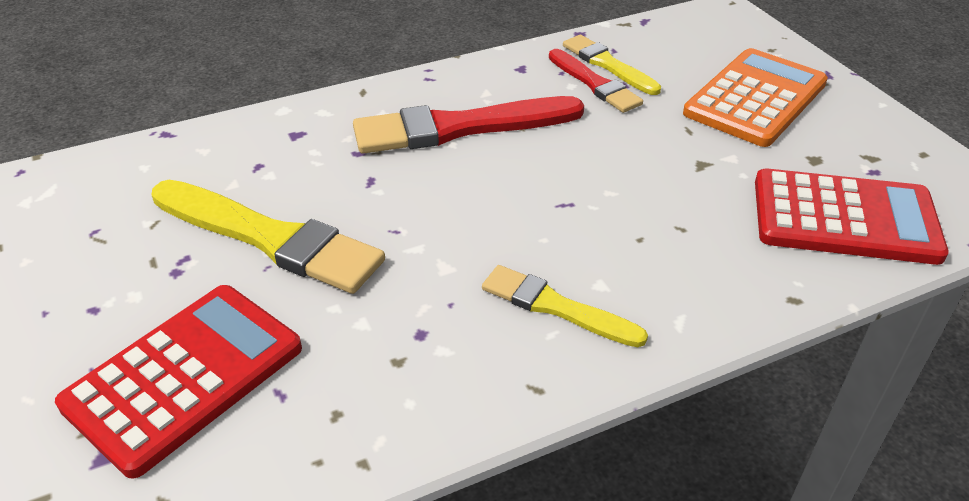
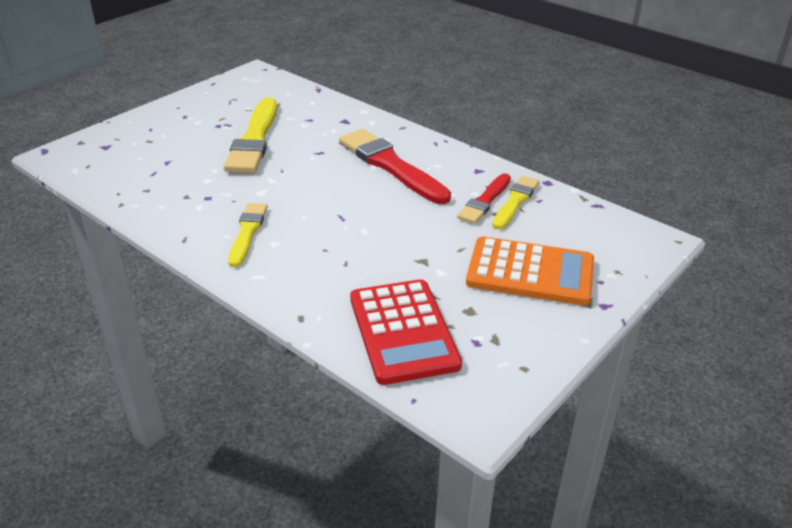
camera: 65 degrees right, 5 degrees down
red calculator [55,285,302,479] -> none

